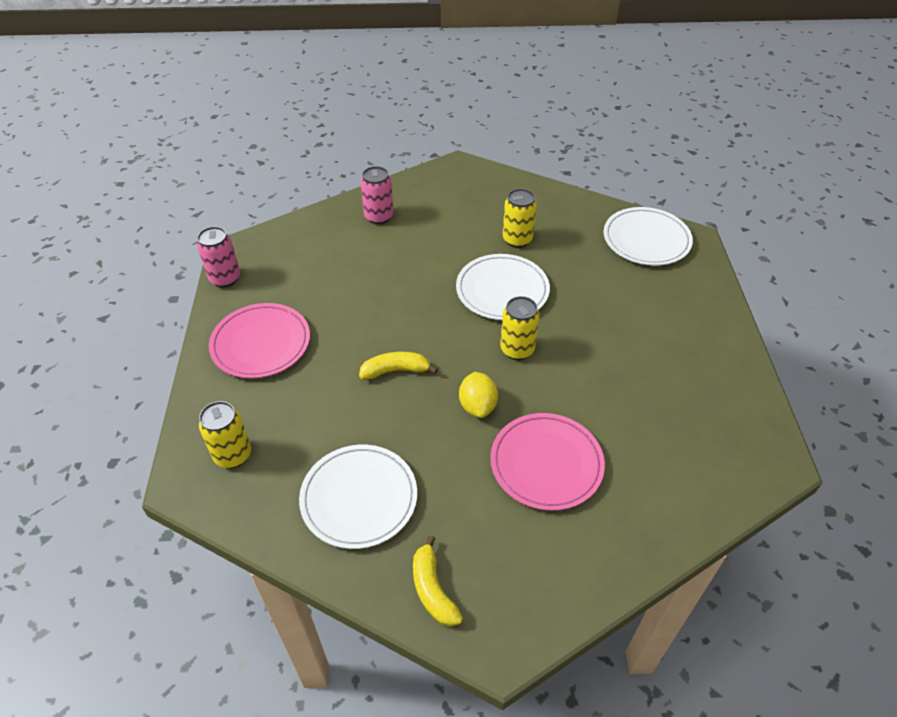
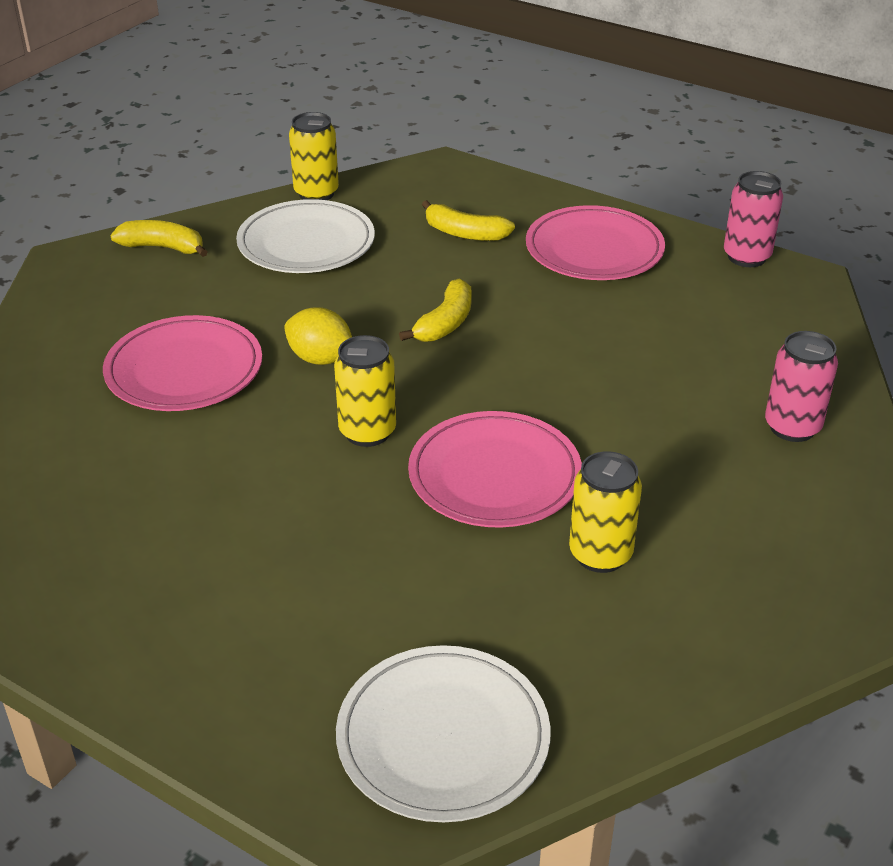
camera: 125 degrees right, 10 degrees down
yellow can [199,401,251,468] -> yellow can moved to [289,112,339,200]
white plate [456,254,550,320] -> pink plate [408,411,582,528]
none -> yellow banana [422,200,515,241]

